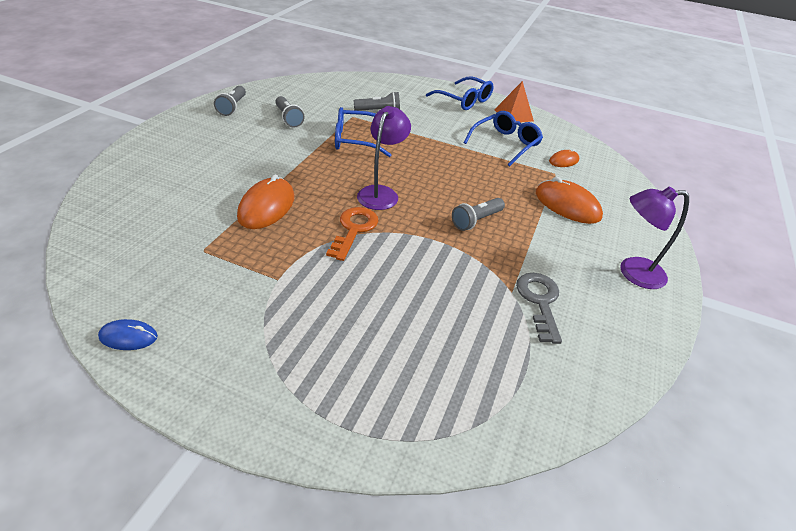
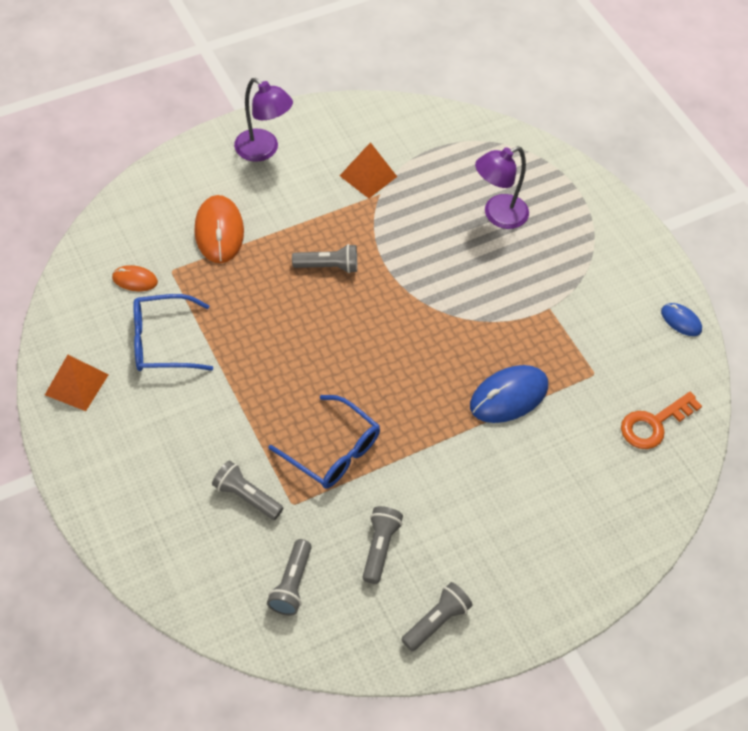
camera: 140 degrees left, 15 degrees up
orange mouse [237,174,294,229] -> blue mouse [470,365,548,423]
orange key [326,207,378,261] -> orange key moved to [621,392,702,449]
purple lamp [357,106,411,210] -> purple lamp moved to [475,146,529,229]
blue glasses [426,76,494,110] -> none
grey key [516,273,562,344] -> orange pyramid [340,142,397,198]
none -> grey flashlight [267,539,312,616]

